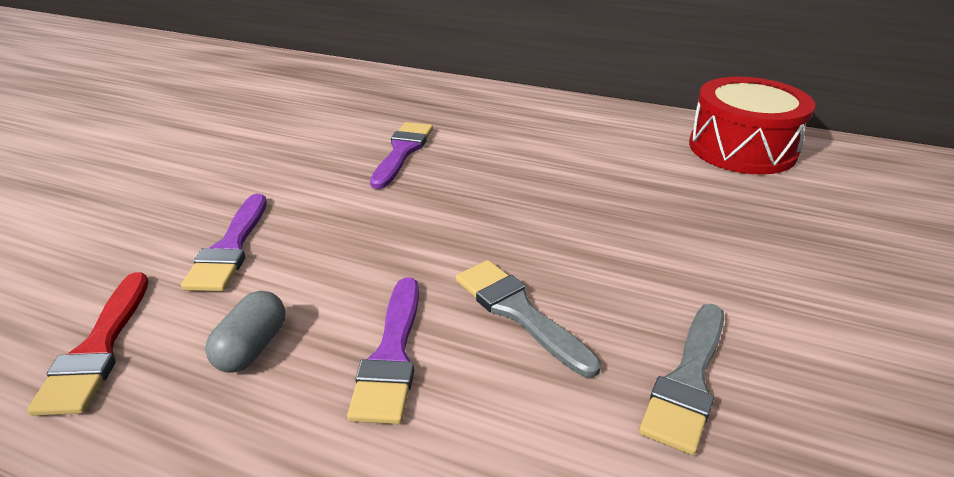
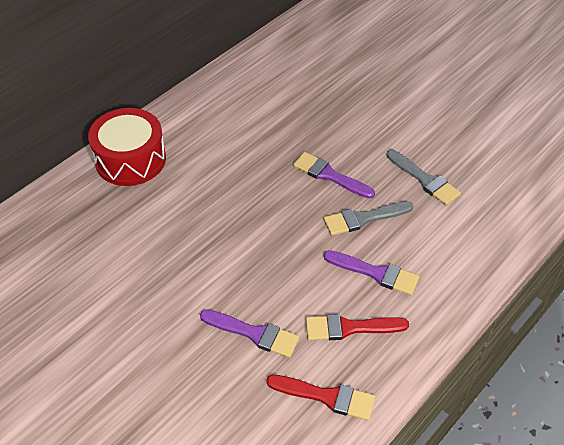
camera: 70 degrees left, 15 degrees up
grey capsule [205,291,285,372] -> red brush [306,314,409,340]
purple brush [370,122,433,189] -> purple brush moved to [293,152,375,199]
red drum [689,77,815,175] -> red drum moved to [88,108,166,186]

